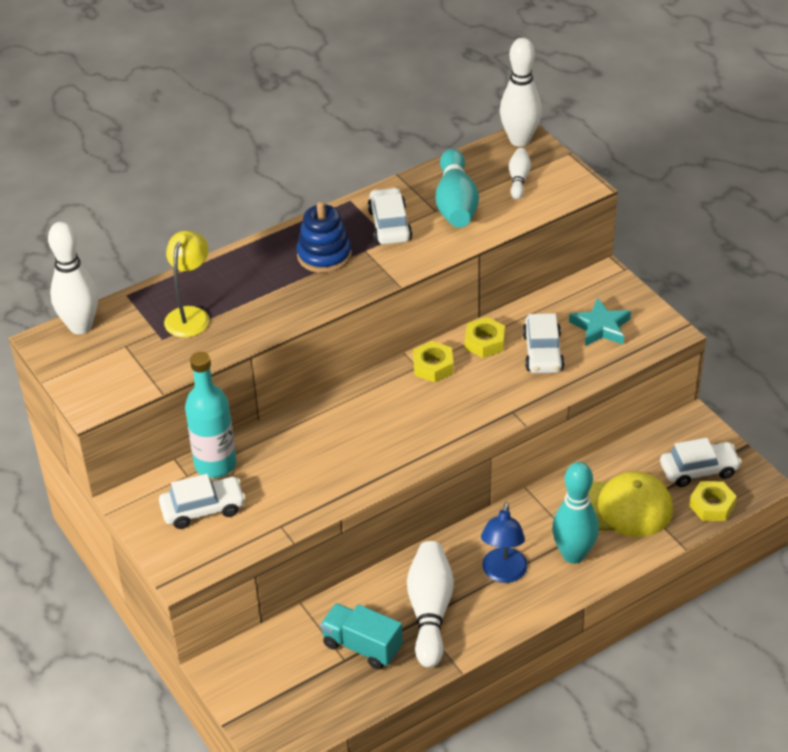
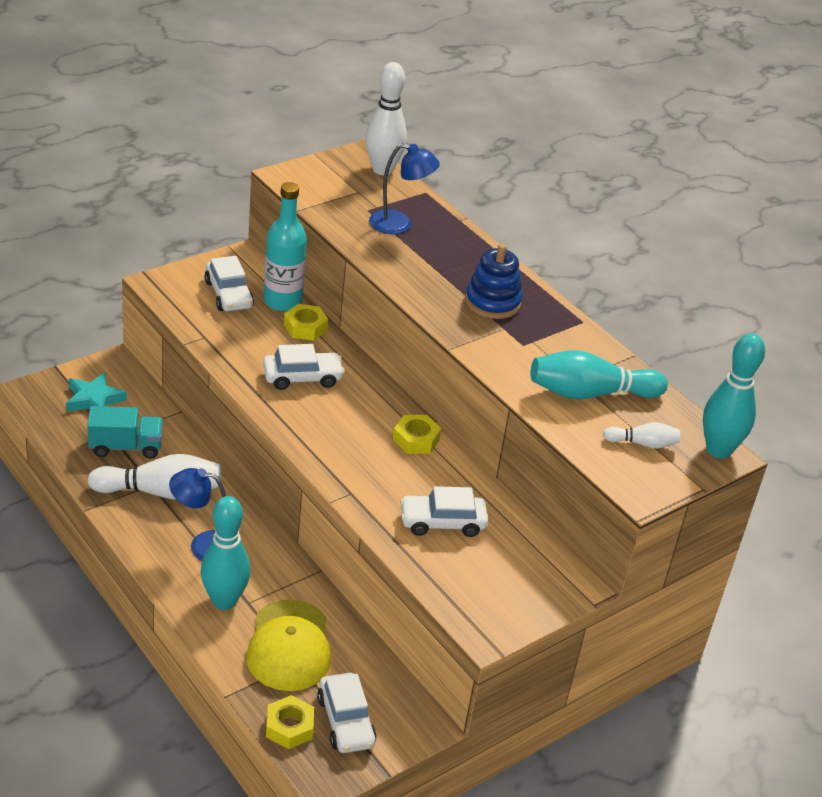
camera: 80 degrees right, 5 degrees down
yellow lamp [164,231,209,337] -> blue lamp [369,144,440,234]
turquoise truck [320,603,403,669] -> turquoise truck turned 60 degrees clockwise [87,406,163,459]
white car [368,188,412,244] -> white car moved to [263,344,345,390]
yellow nut [465,317,505,358] -> yellow nut moved to [284,304,328,341]
white bowling pin [500,38,542,146] -> turquoise bowling pin [703,333,765,458]
turquoise star [569,297,631,346] -> turquoise star moved to [66,372,127,412]

